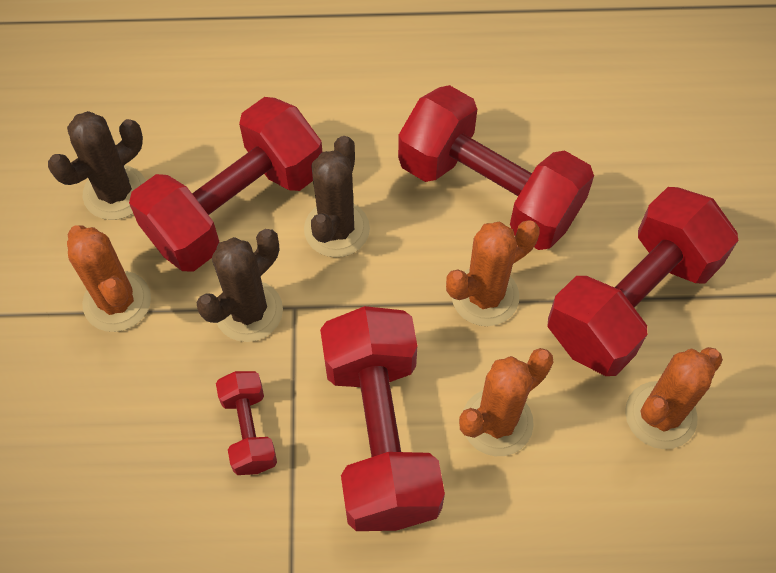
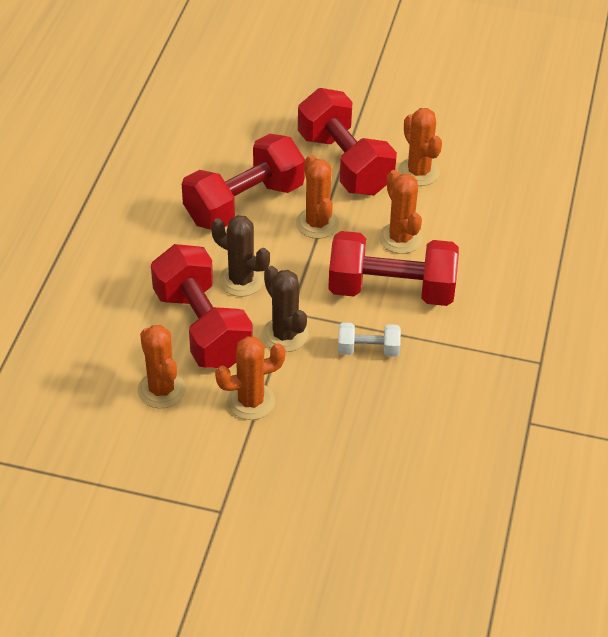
camera: 75 degrees left, 15 degrees down
brown cactus [48,111,146,220] -> orange cactus [138,325,186,408]
red dumbbell [216,371,277,475] -> white dumbbell [338,323,401,357]

